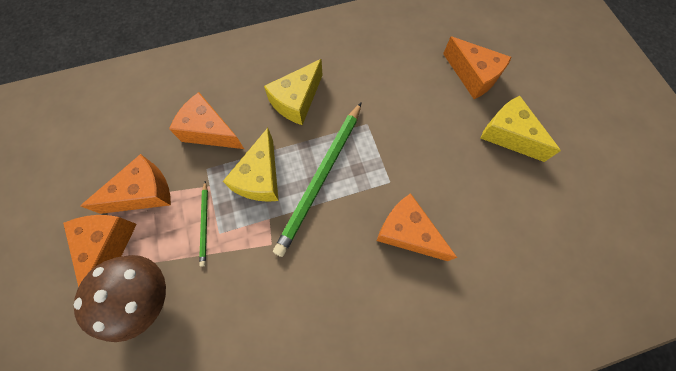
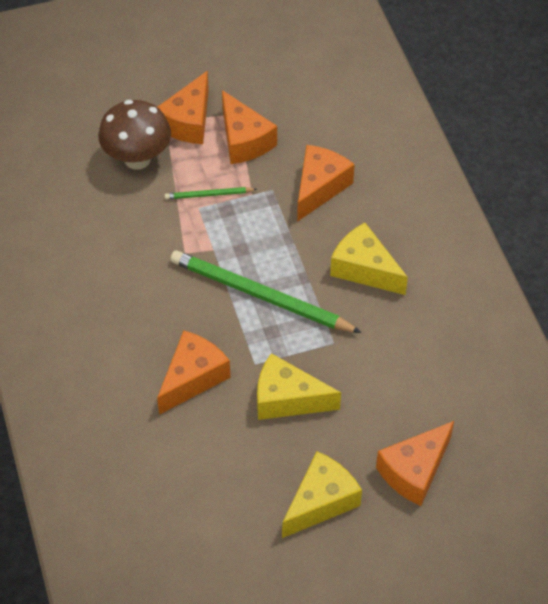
camera: 90 degrees right, 15 degrees down
orange cheese [63,215,137,287] -> orange cheese turned 120 degrees clockwise [158,71,209,144]
yellow cheese [223,128,279,202] -> yellow cheese moved to [257,353,341,420]

